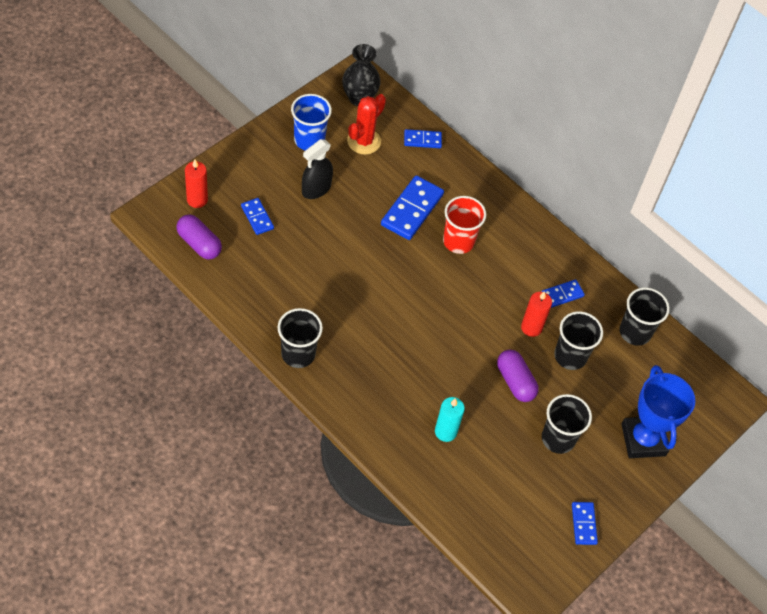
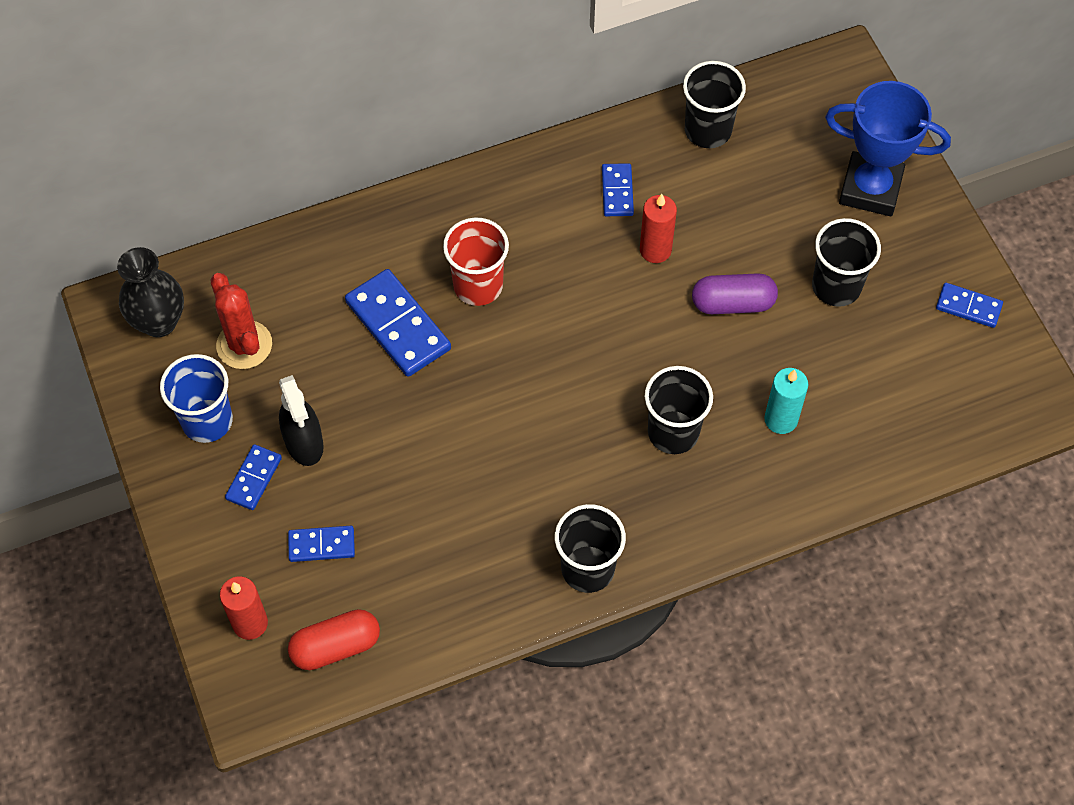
camera: 60 degrees left, 5 degrees up
purple capsule [176,215,222,259] -> red capsule [288,609,380,670]
blue domino [404,129,442,148] -> blue domino moved to [225,444,282,510]
black cup [554,311,603,370] -> black cup moved to [645,366,713,454]

